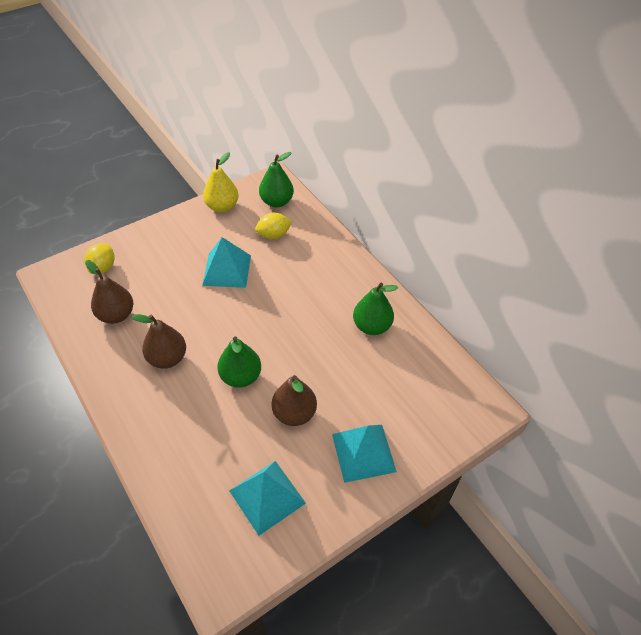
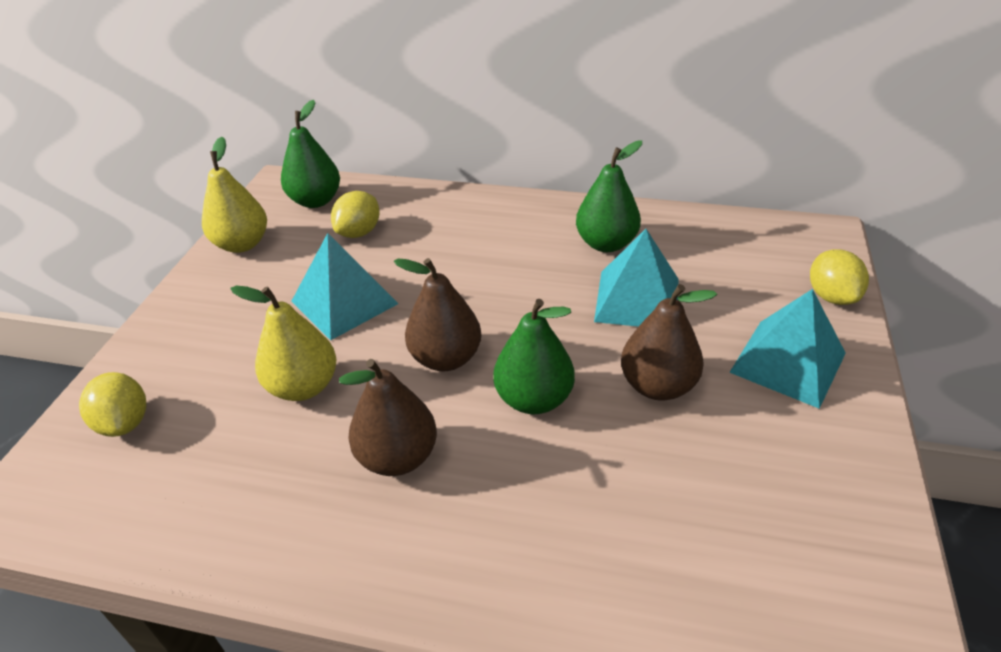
camera: 40 degrees left, 10 degrees down
brown pear [85,260,133,324] -> brown pear moved to [394,258,481,371]
turquoise pyramid [229,461,306,536] -> turquoise pyramid moved to [594,229,678,327]
none -> yellow pear [230,286,337,401]
none -> yellow lemon [810,249,869,305]

